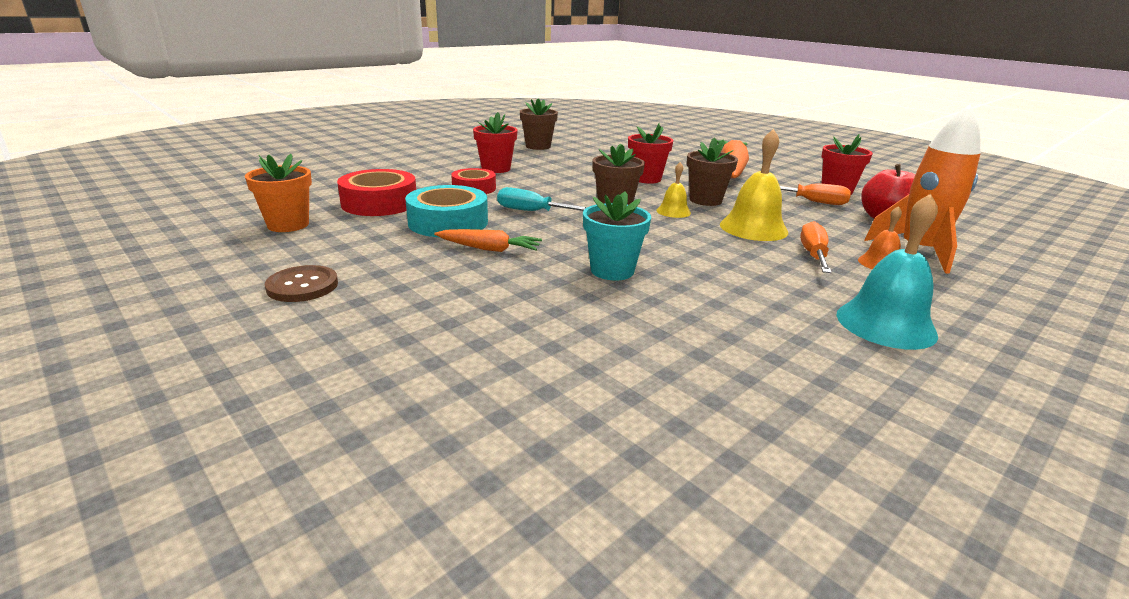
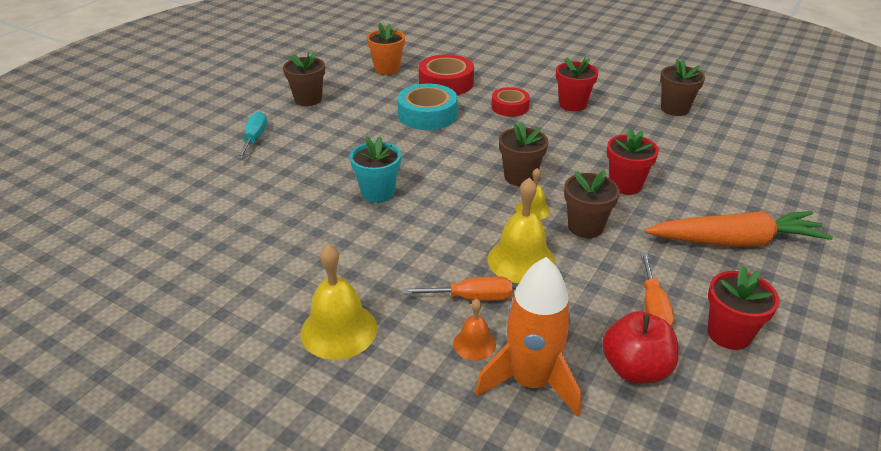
camera: 75 degrees right, 10 degrees up
brown button [265,265,338,302] -> brown flower pot [283,52,325,106]
orange carrot [434,229,542,252] -> none
turquoise screwdriver [497,187,586,211] -> turquoise screwdriver moved to [236,111,267,159]
turquoise bell [837,193,938,350] -> yellow bell [300,244,377,360]

